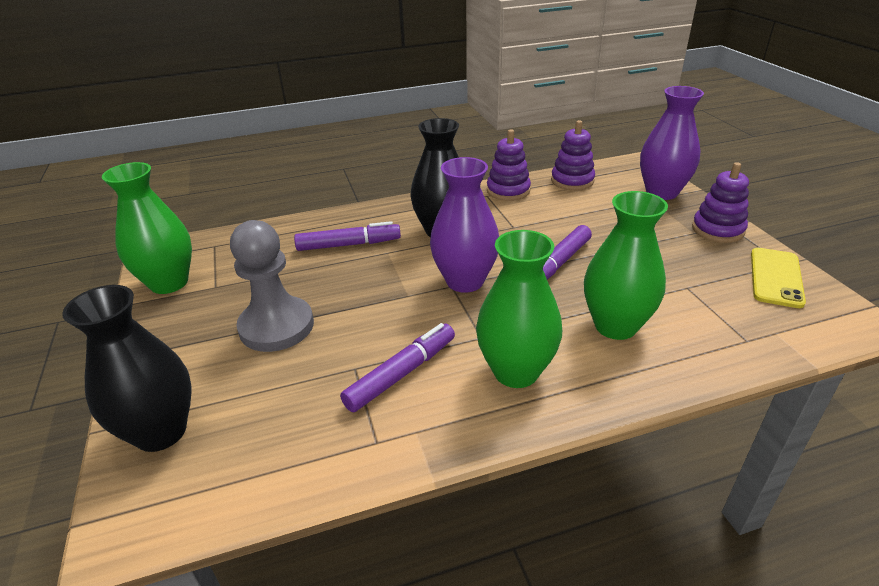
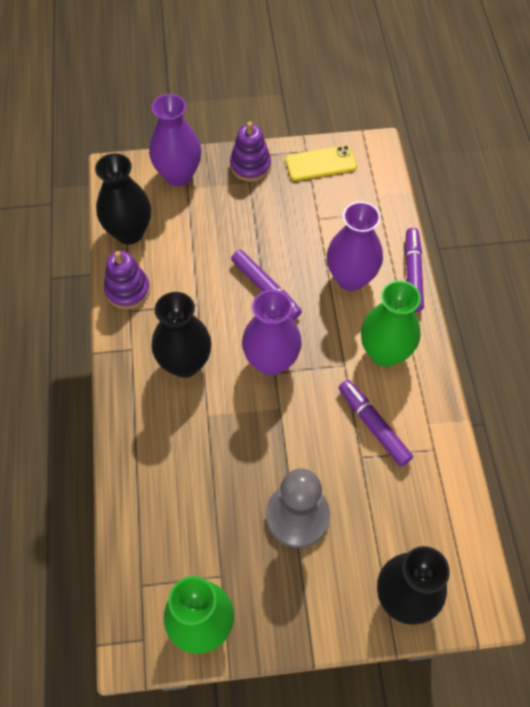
camera: 80 degrees left, 25 degrees up
purple marker [294,221,401,251] -> purple marker moved to [405,228,424,312]
purple stacking toy [551,120,595,191] -> black vase [95,153,151,244]
green vase [584,191,668,340] -> purple vase [327,201,383,291]
yellow phone [751,248,806,308] -> yellow phone turned 45 degrees counterclockwise [285,145,357,181]

